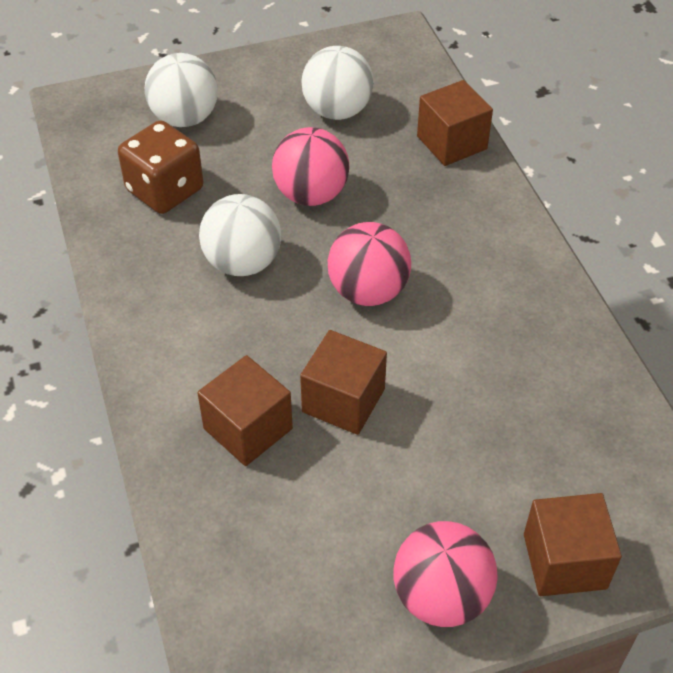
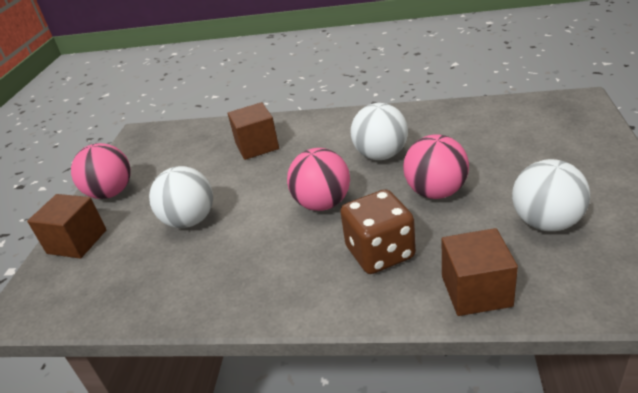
camera: 120 degrees right, 15 degrees down
brown dice [118,120,203,214] -> brown dice moved to [340,189,416,274]
white ball [145,53,218,127] -> white ball moved to [149,166,213,228]
brown cube [300,330,387,435] -> none

